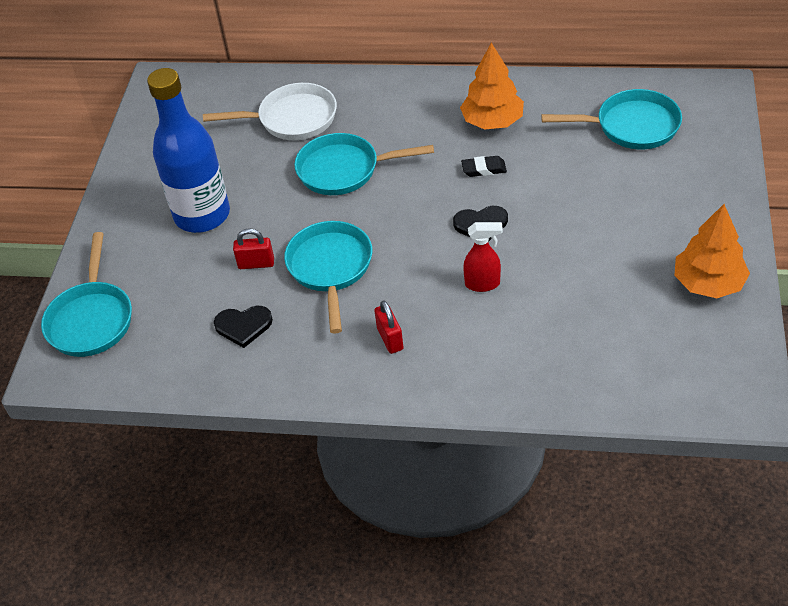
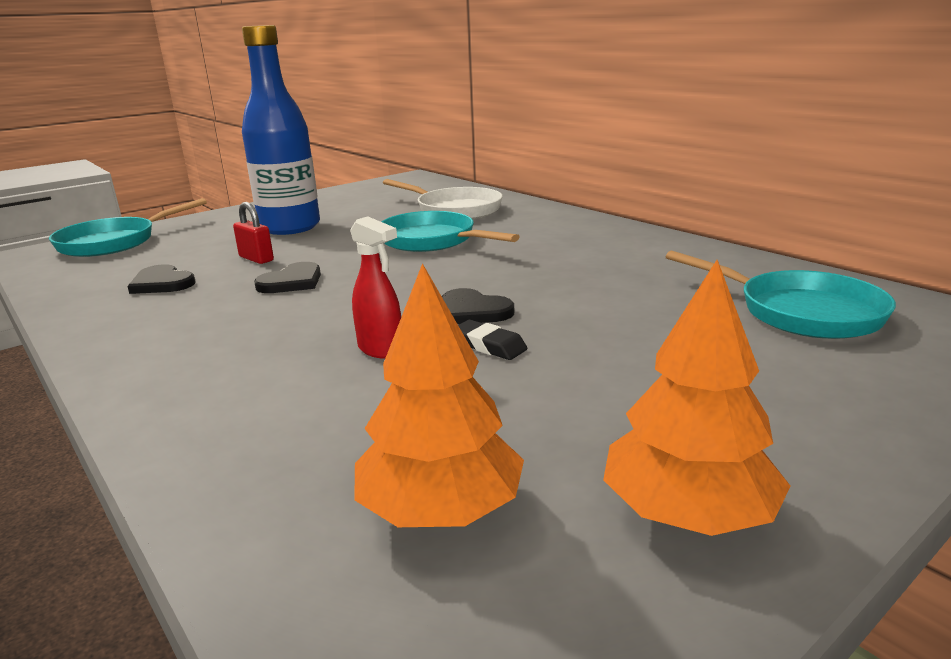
camera: 40 degrees right, 25 degrees down
turquoise pan [284,221,372,334] -> black heart [254,262,321,293]
red padlock [374,300,404,354] -> none
orange tree [460,43,524,130] -> orange tree moved to [354,263,524,527]
black eraser [461,156,507,177] -> black eraser moved to [458,320,527,360]

